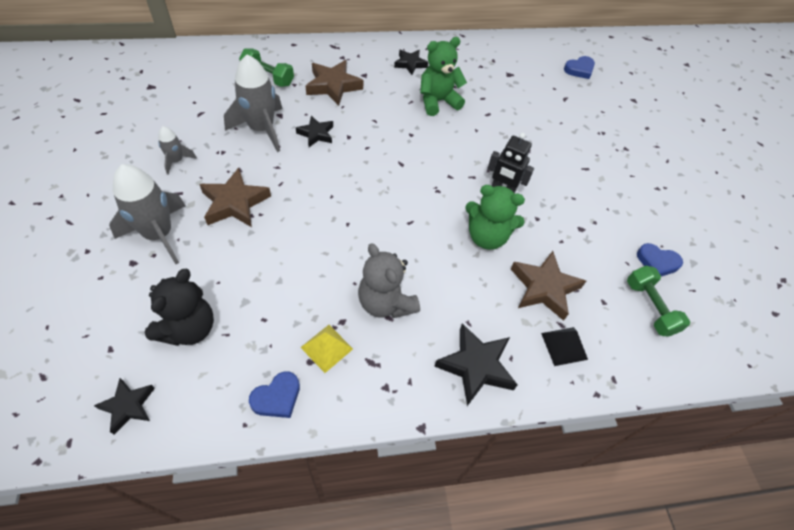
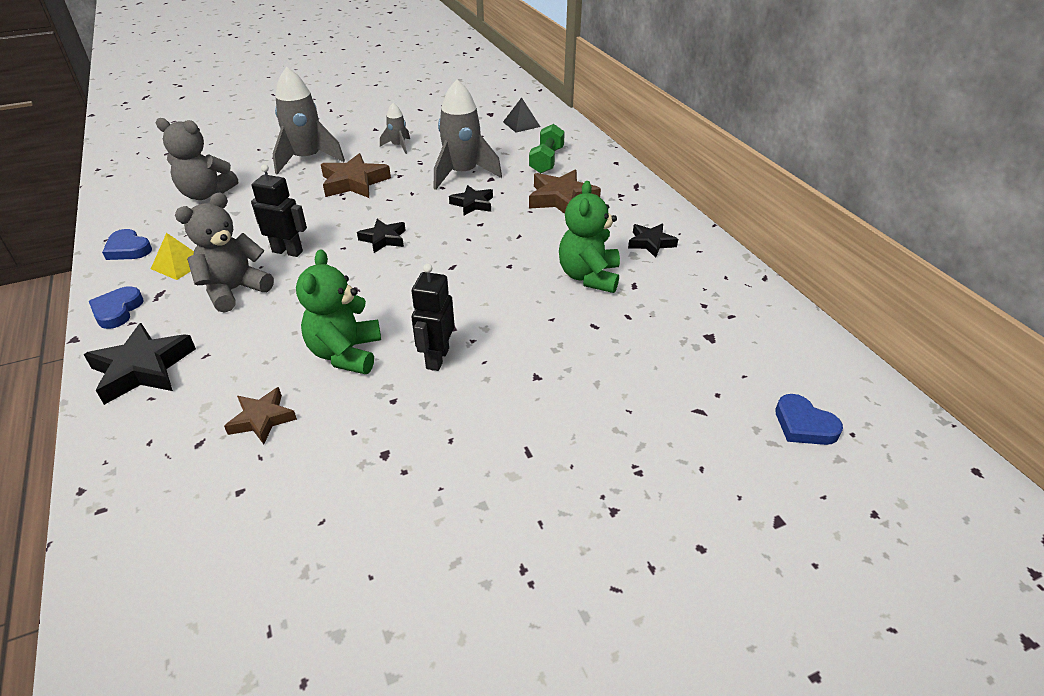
camera: 80 degrees right, 15 degrees down
black star [94,378,155,434] -> black star moved to [357,219,406,253]
black teddy bear [145,269,214,346] -> grey teddy bear [156,118,238,200]
green teddy bear [420,37,467,116] -> green teddy bear turned 135 degrees counterclockwise [559,181,620,293]
brown star [511,251,586,321] -> brown star [224,387,297,444], size x0.62
black pyramid [541,327,588,366] -> black pyramid moved to [503,97,540,132]
green dumbbell [627,266,690,336] -> none
blue heart [637,243,683,276] -> blue heart moved to [89,286,144,329]
none -> black robot [251,164,307,257]

